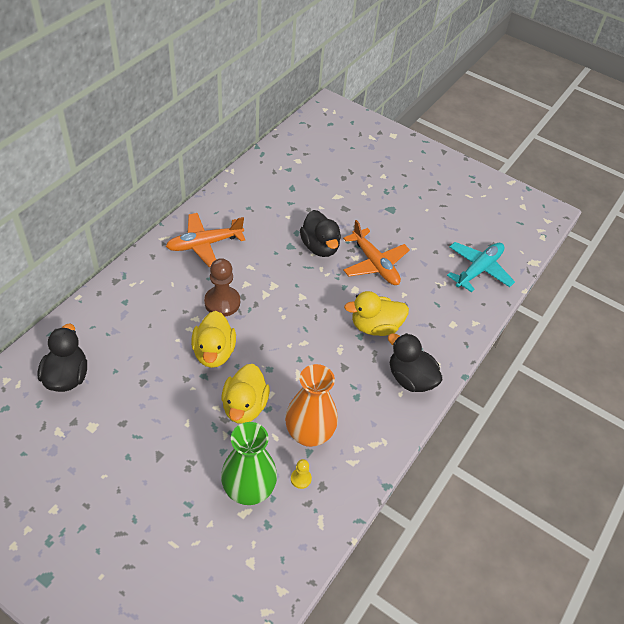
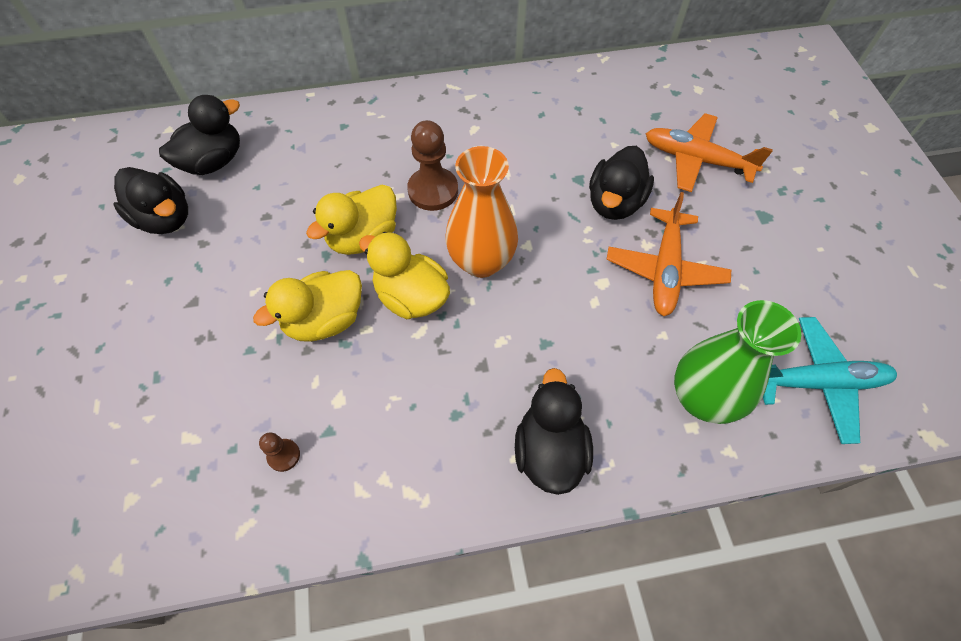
camera: 50 degrees right, 10 degrees up
orange plane [166,213,245,267] -> orange plane moved to [646,113,773,192]
green vase [221,422,277,505] -> green vase moved to [674,300,801,424]
orange vase [285,364,338,447] -> orange vase moved to [445,146,518,278]
yellow pawn [291,459,312,489] -> brown pawn [259,432,300,472]
yellow duck [344,291,409,336] -> yellow duck moved to [359,232,450,319]
none -> black duck [113,167,188,234]

